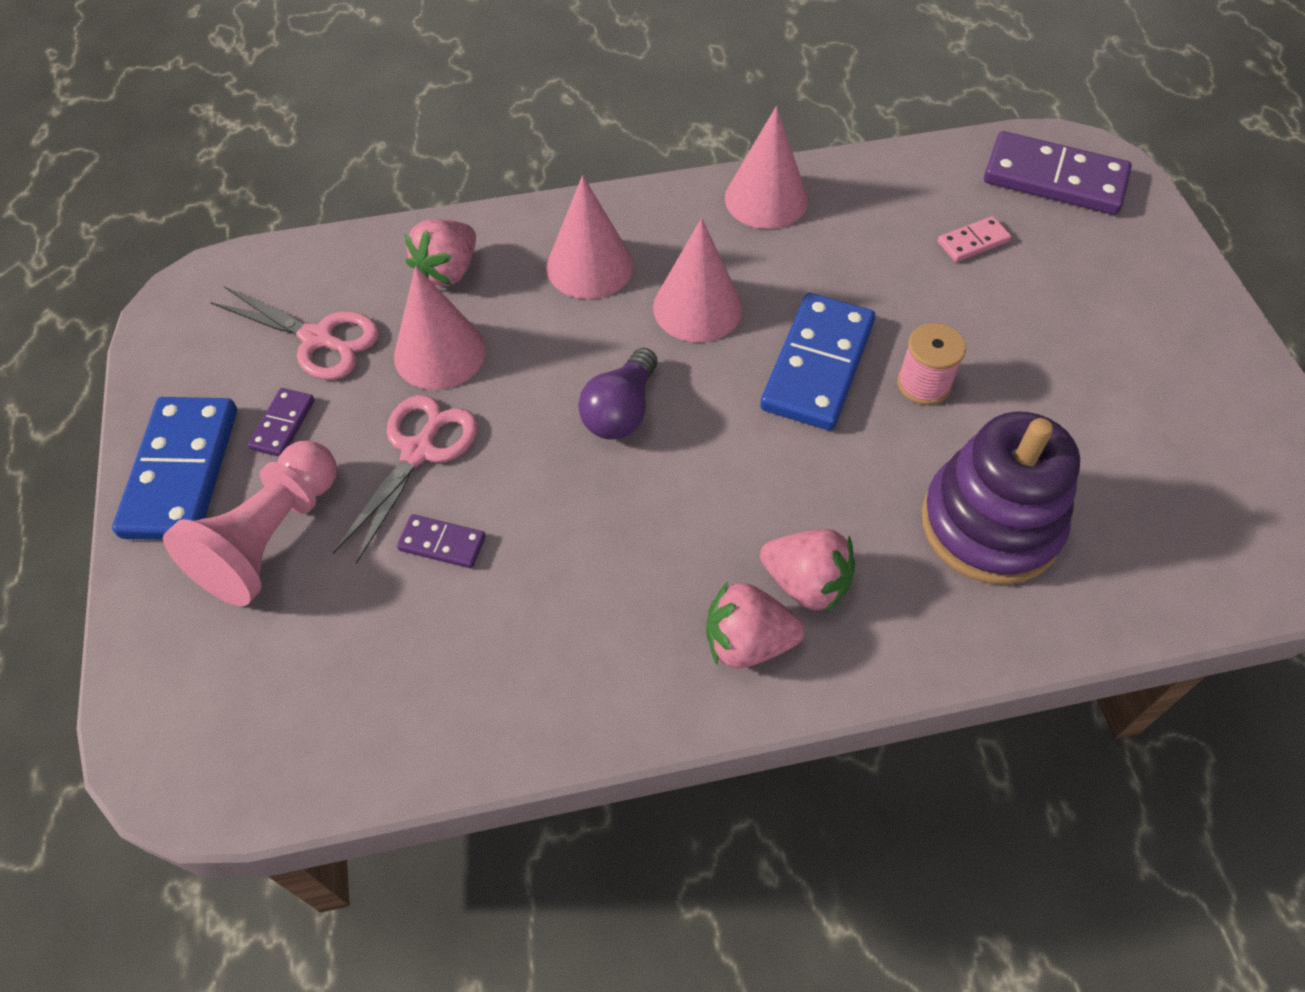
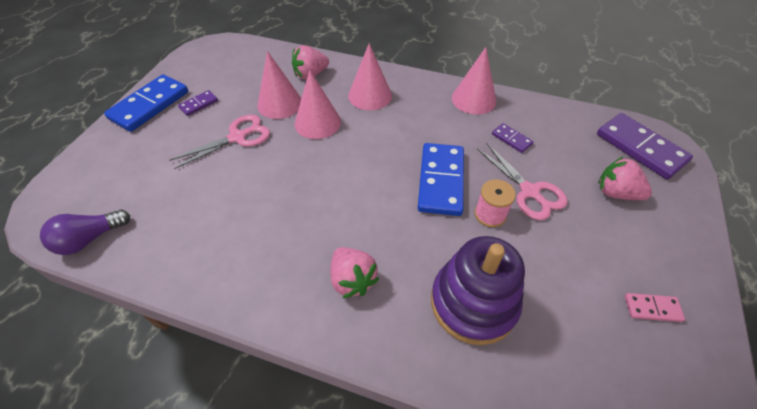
camera: 30 degrees right, 5 degrees down
pink pawn [163,441,337,606] -> none
pink scissors [210,286,379,380] -> pink scissors moved to [477,143,567,220]
purple domino [397,514,486,568] -> purple domino moved to [492,123,533,153]
purple light bulb [578,348,657,440] -> purple light bulb moved to [40,210,130,255]
pink cone [653,218,743,342] -> pink cone moved to [294,70,341,139]
pink strawberry [706,581,805,669] -> pink strawberry moved to [598,156,652,200]
blue domino [760,293,875,431] -> blue domino turned 45 degrees counterclockwise [418,143,464,216]
pink domino [938,216,1012,262] -> pink domino moved to [625,293,685,322]

